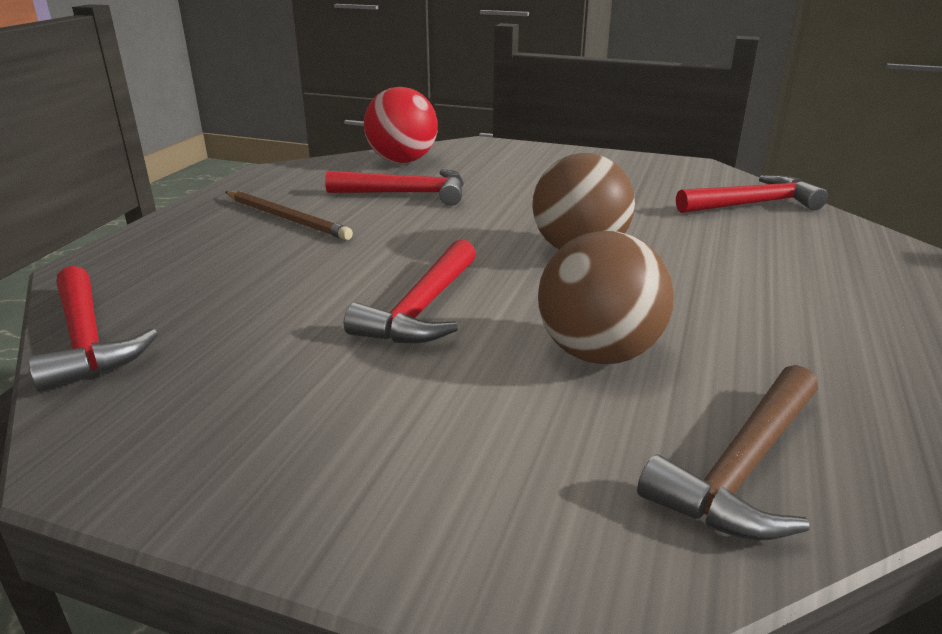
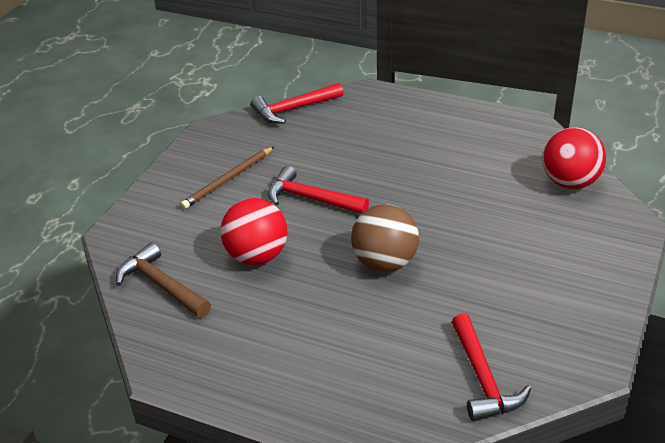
camera: 95 degrees right, 10 degrees up
brown pencil [225,191,353,240] -> brown pencil moved to [180,147,274,209]
red hammer [325,169,464,206] -> none
brown ball [538,231,674,364] -> red ball [220,198,287,265]

